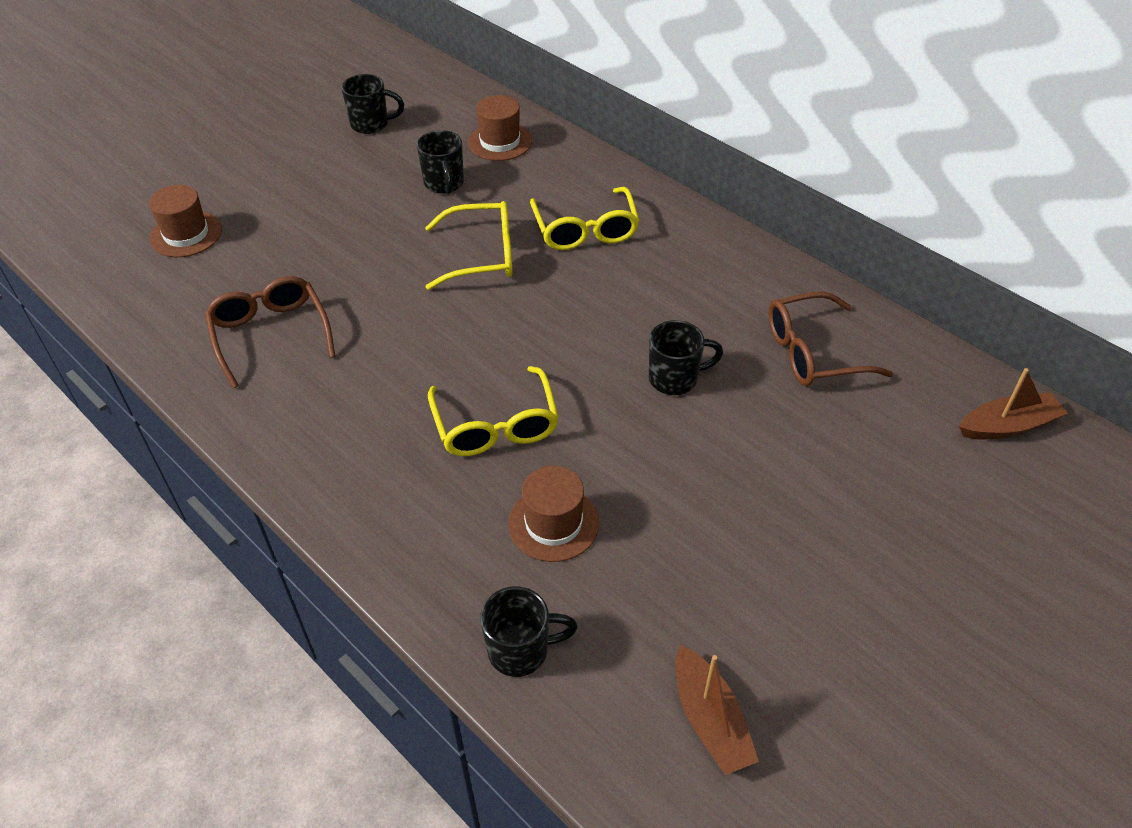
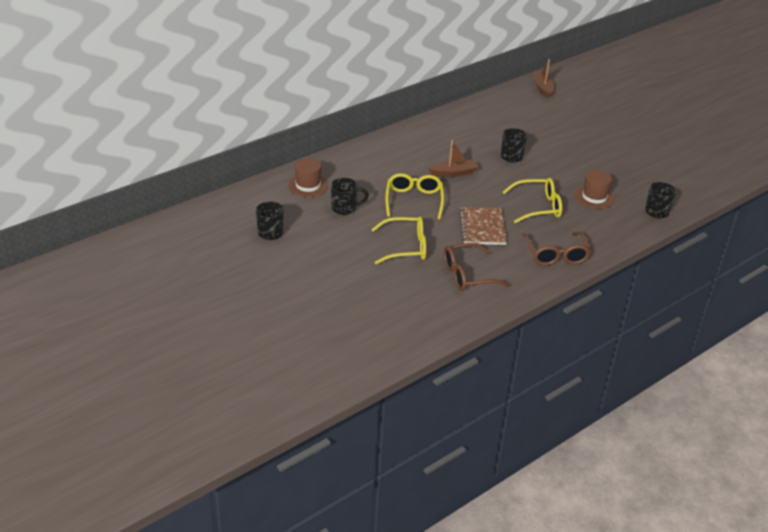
camera: 85 degrees left, 10 degrees down
brown hat [149,185,222,257] -> none
yellow glasses [530,187,639,250] -> yellow glasses moved to [371,216,426,264]
brown boat [675,645,759,775] -> brown boat moved to [428,140,479,177]
brown glasses [768,292,893,386] -> brown glasses moved to [523,231,591,265]
none -> brown notebook [459,207,507,245]

